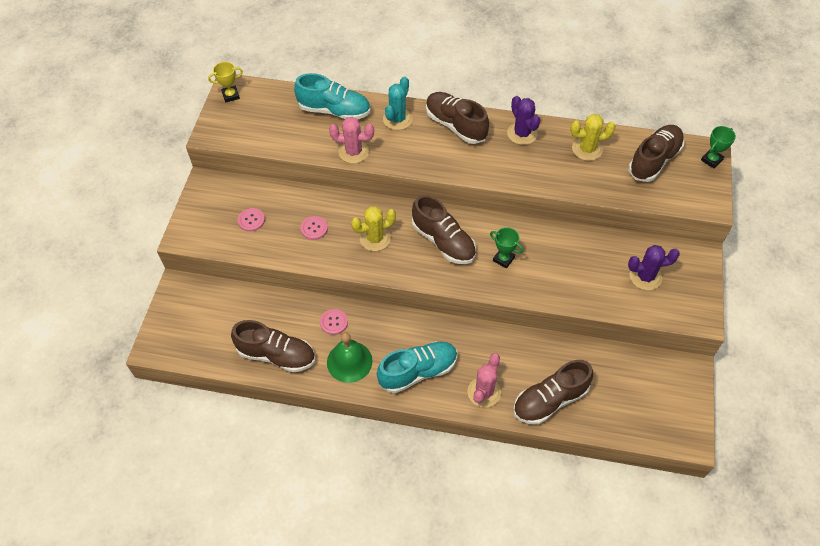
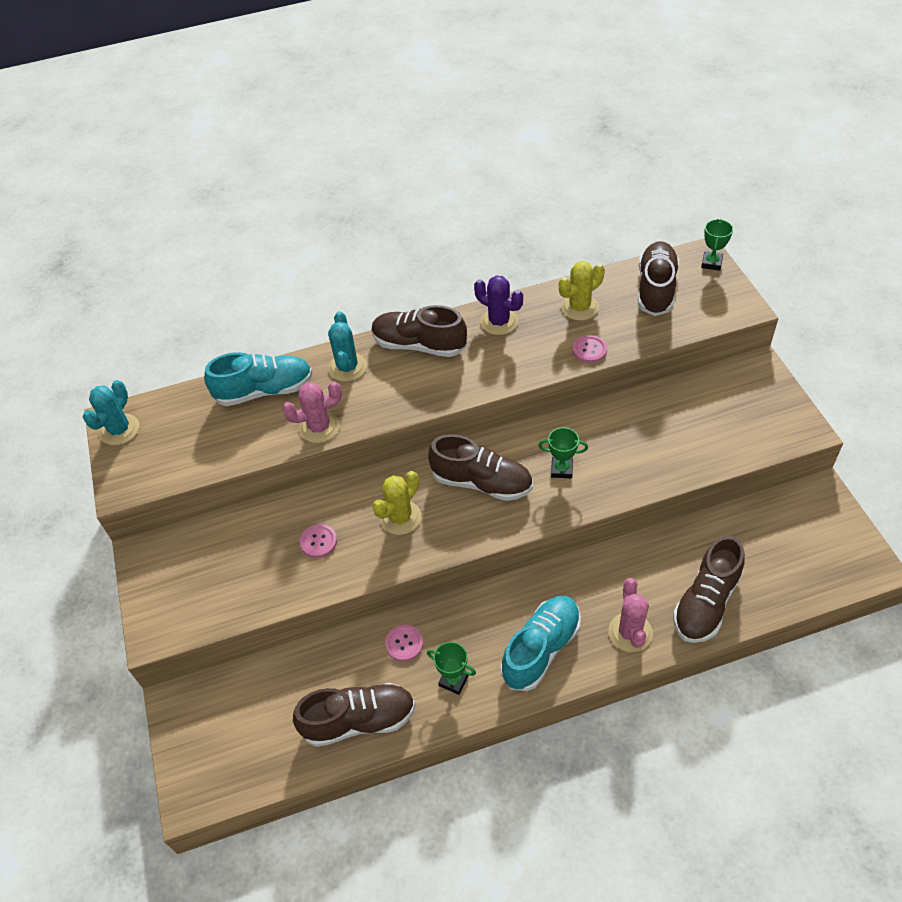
camera: 25 degrees left, 5 degrees down
yellow trophy [208,62,243,102] -> turquoise cactus [83,380,139,445]
pink button [237,208,265,232] -> pink button moved to [573,335,607,363]
green bell [327,332,373,383] -> green trophy [427,642,476,695]
purple cactus [628,245,680,290] -> none

